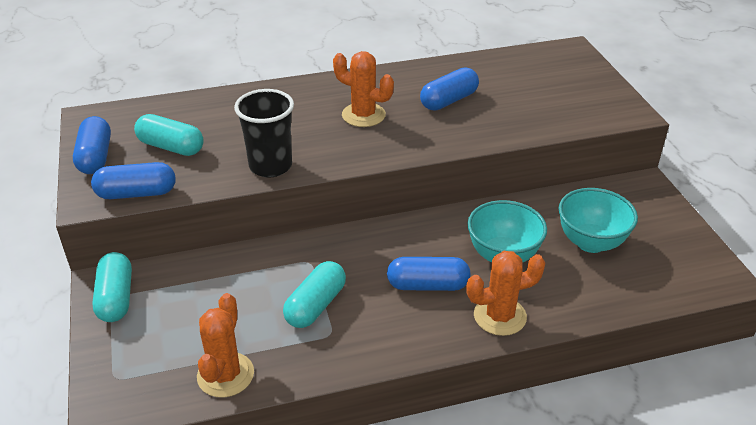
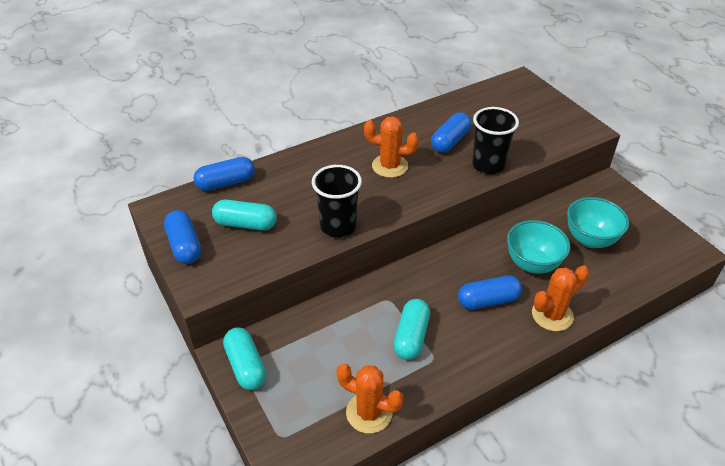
camera: 15 degrees left, 5 degrees up
blue capsule [91,162,176,199] -> blue capsule moved to [194,157,255,191]
orange cactus [197,293,254,398] -> orange cactus turned 60 degrees counterclockwise [336,364,403,434]
none -> black cup [472,107,519,175]

